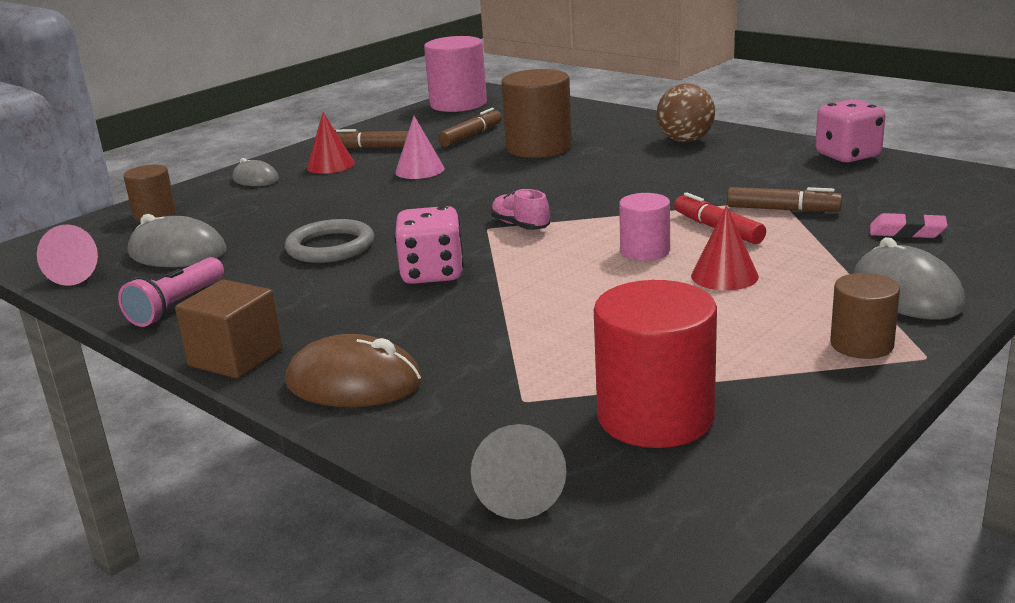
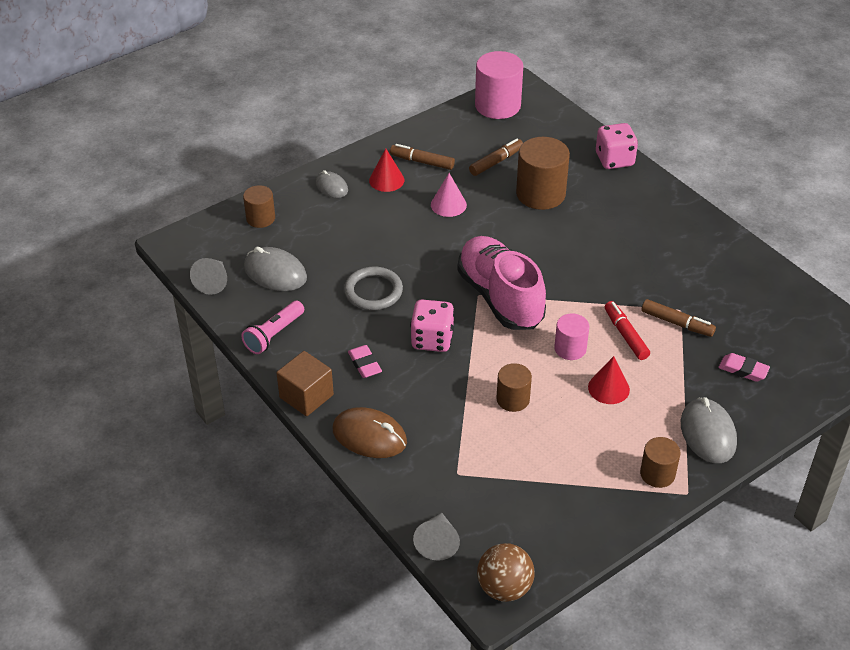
camera: 10 degrees right, 20 degrees up
pink cone [37,224,98,286] -> grey cone [190,258,227,295]
pink shoe [491,189,550,230] -> pink shoe [457,236,546,330], size x2.45
red cylinder [594,280,717,448] -> none
brown ball [656,83,715,142] -> brown ball moved to [477,543,535,602]
pink dice [815,99,885,163] -> pink dice moved to [596,123,638,169]
none -> pink eraser [348,345,382,378]
none -> brown cylinder [496,363,532,412]

